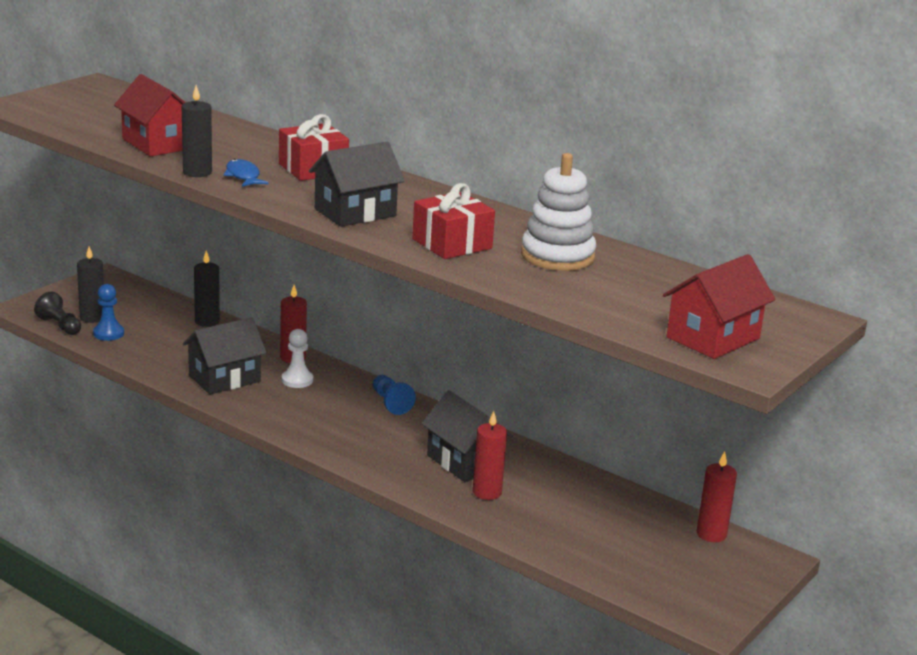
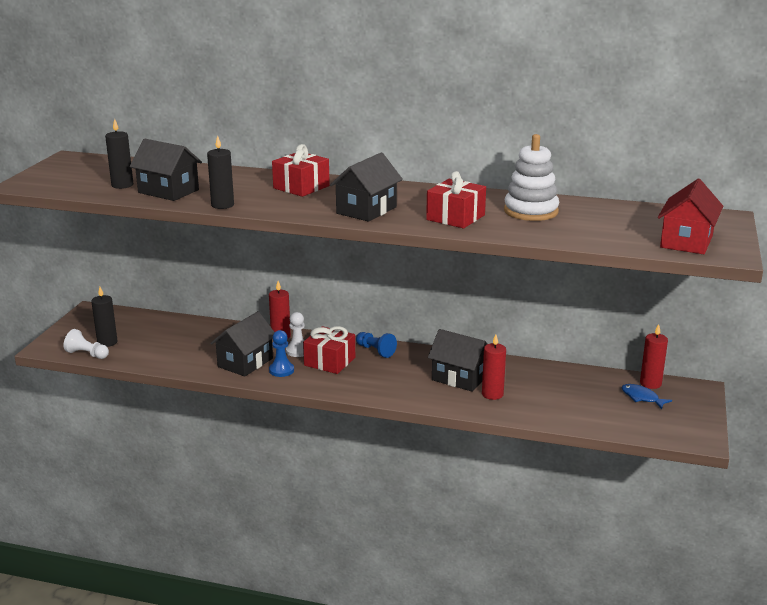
camera: 20 degrees left, 0 degrees up
black pawn [34,292,81,335] -> white pawn [64,329,109,359]
blue pawn [93,284,124,341] -> blue pawn moved to [269,330,294,377]
red house [114,74,186,157] -> black house [130,139,202,201]
black candle [194,250,220,327] -> black candle moved to [105,119,133,189]
blue fish [223,159,268,187] -> blue fish moved to [621,384,672,409]
none -> red gift [303,326,355,374]

